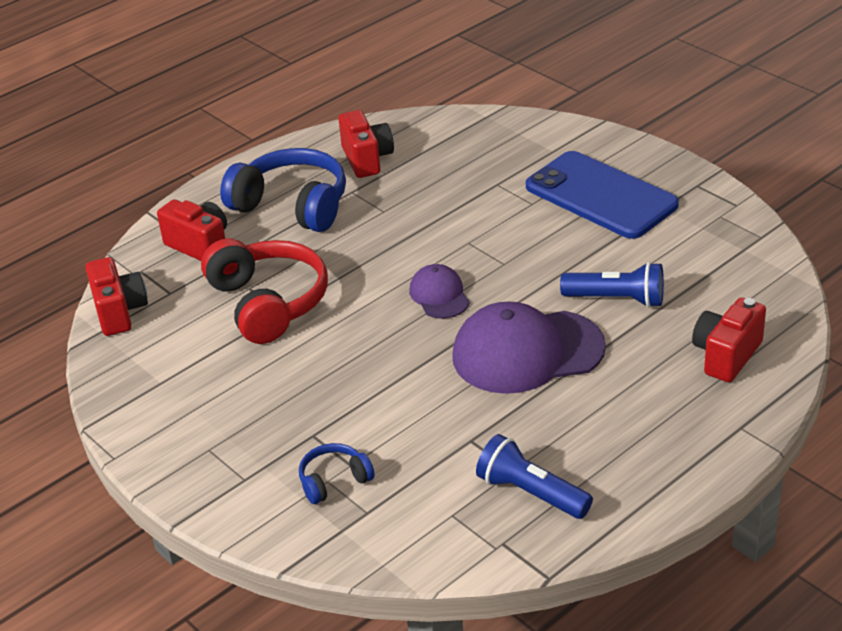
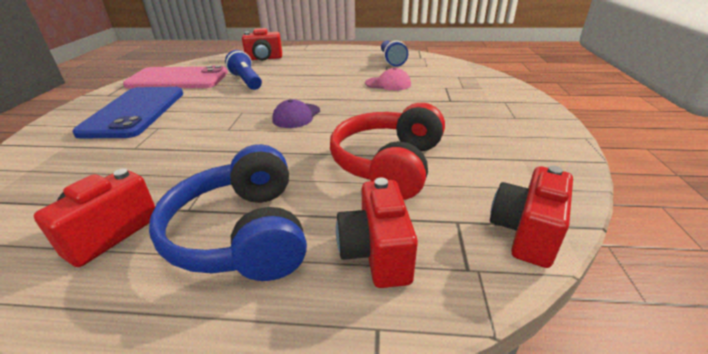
camera: 135 degrees left, 5 degrees down
blue headphones [299,443,375,504] -> none
purple cap [452,301,606,394] -> none
none -> pink phone [123,66,228,89]
none -> pink cap [365,67,411,91]

